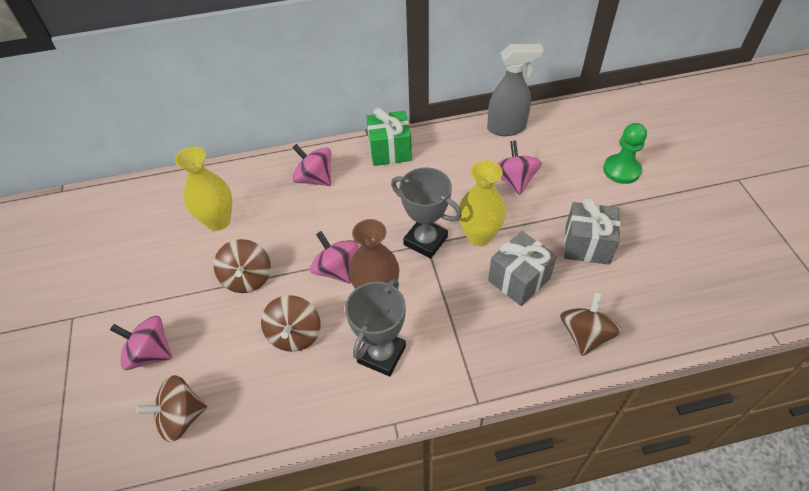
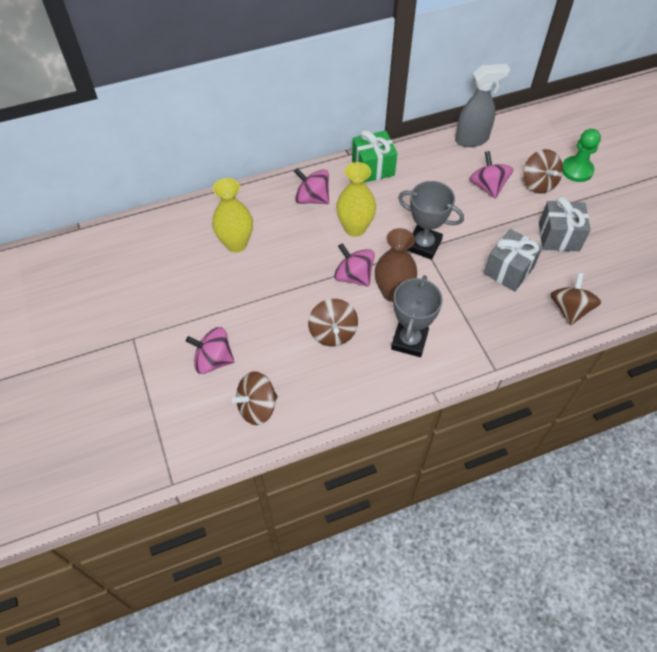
camera: 10 degrees left, 5 degrees up
brown spinning top [214,239,271,293] -> brown spinning top moved to [523,149,563,194]
yellow vase [459,160,506,246] -> yellow vase moved to [336,162,376,237]

